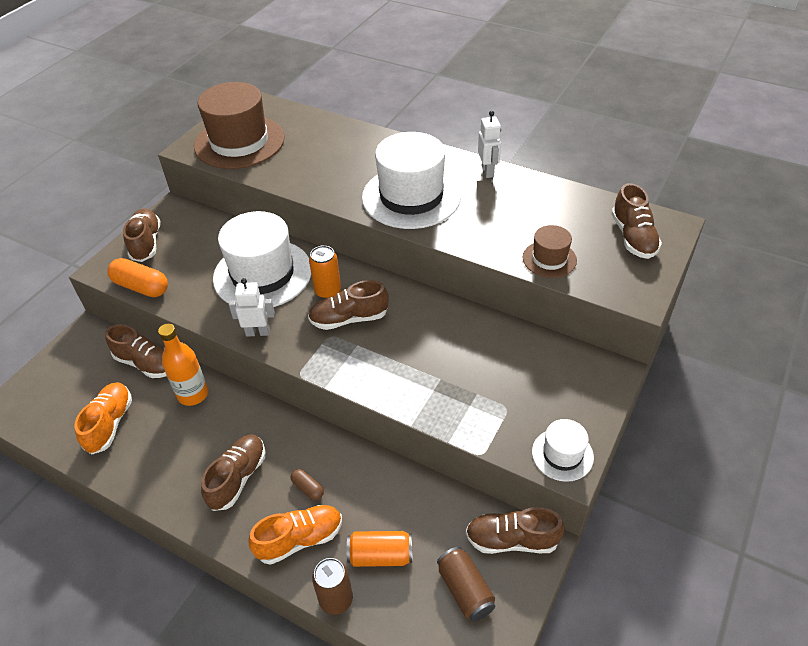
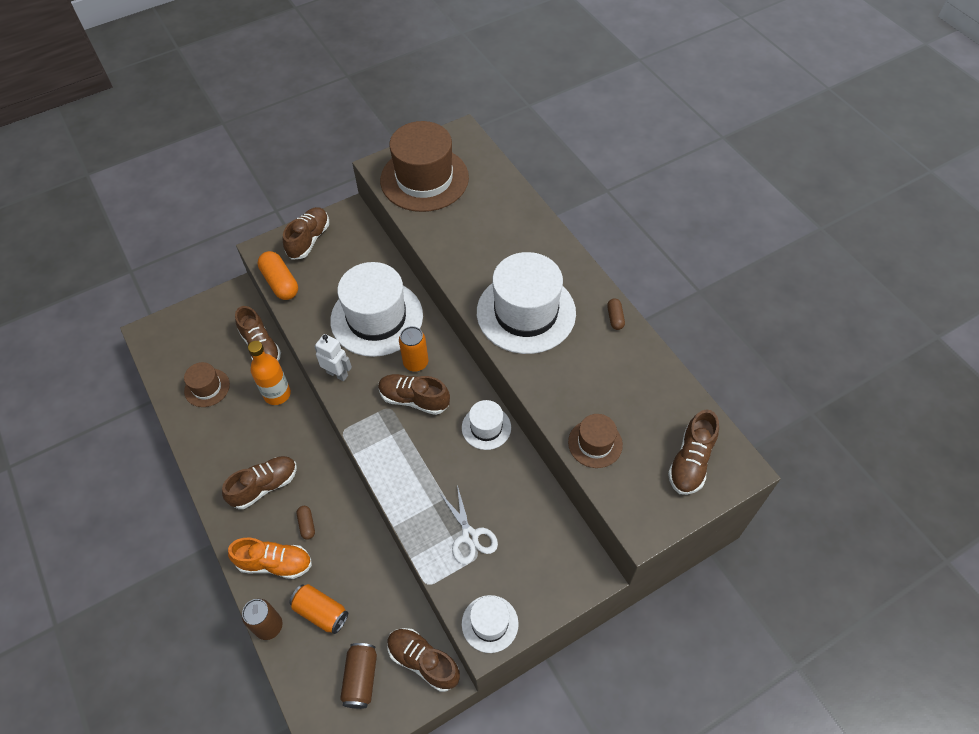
camera: 30 degrees right, 10 degrees up
orange shoe [74,382,132,454] -> brown hat [184,362,230,407]
white robot [478,111,501,178] -> brown capsule [607,298,625,330]
none -> white scissors [439,485,498,564]
none -> white hat [462,400,511,450]

